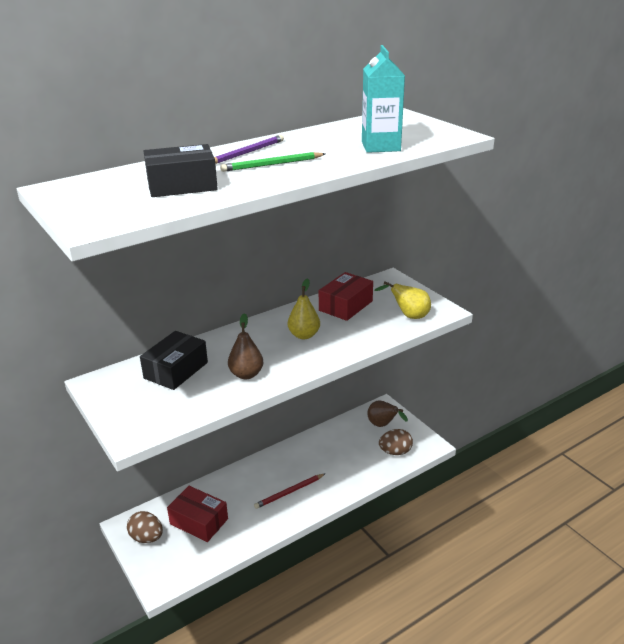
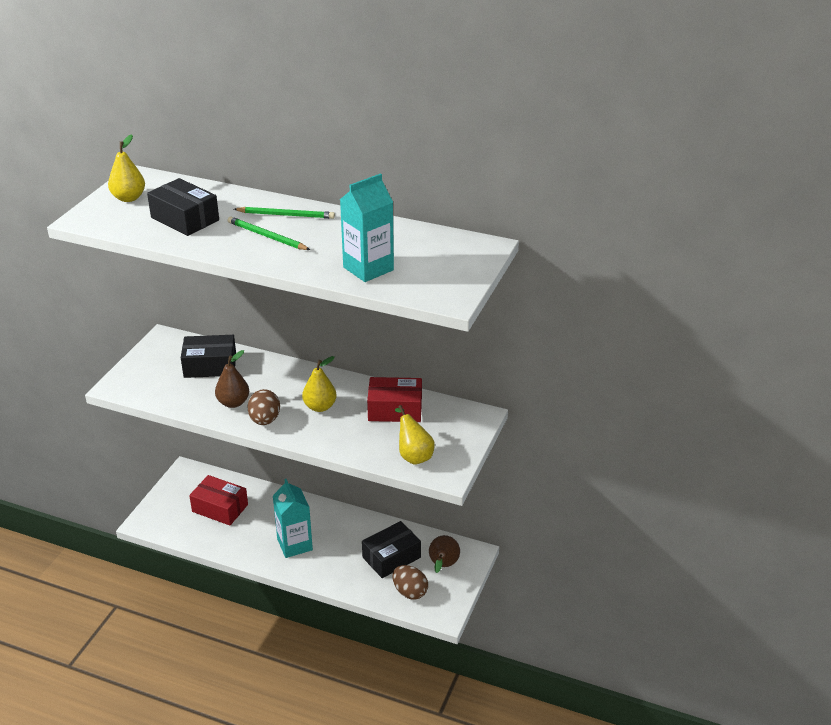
camera: 55 degrees right, 5 degrees up
brown egg [127,511,163,543] -> brown egg moved to [247,389,280,425]
red box [167,486,228,542] -> red box turned 60 degrees counterclockwise [189,475,248,525]
purple pencil [214,135,284,164] -> green pencil [234,207,335,219]
red pencil [254,473,326,509] -> turquoise carton [273,479,313,558]
none -> yellow pear [108,134,145,202]
none -> black box [362,521,421,578]

